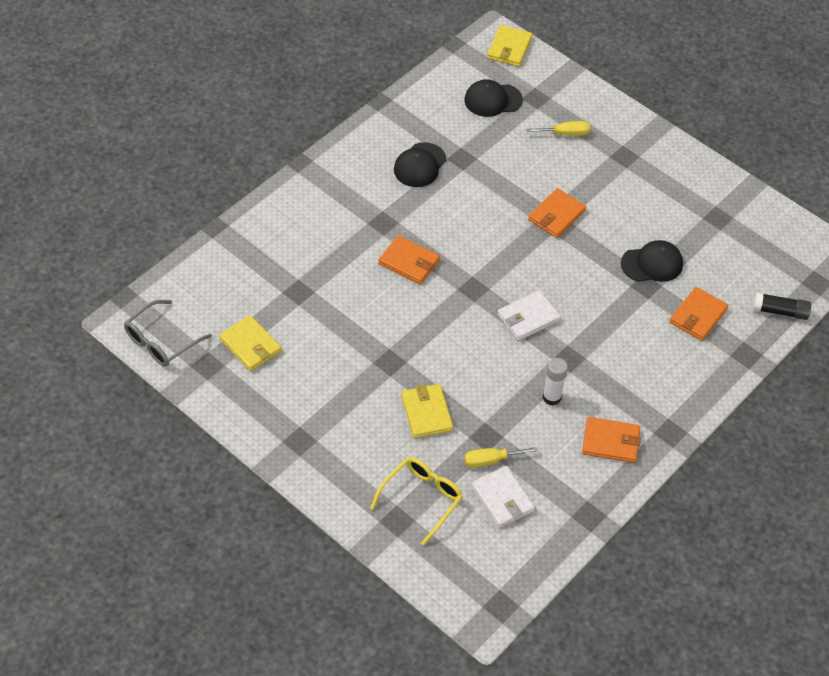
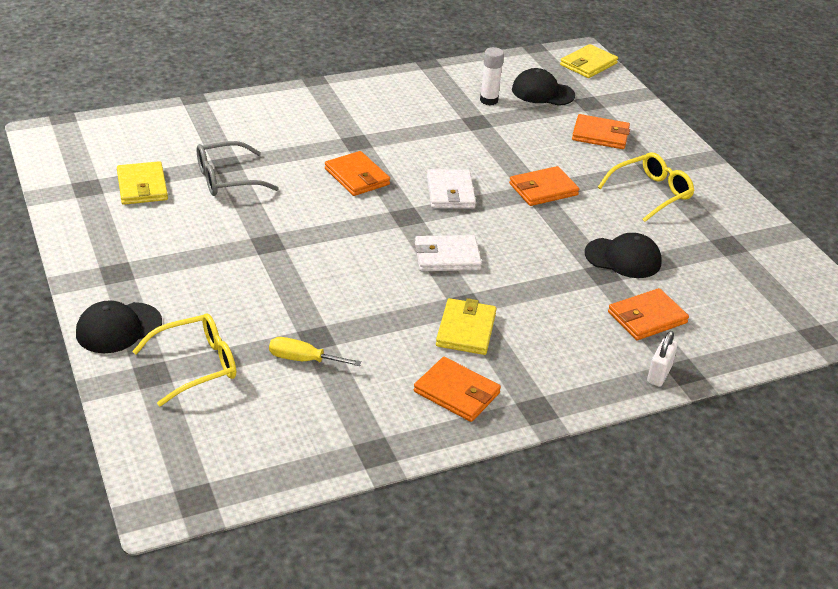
camera: 25 degrees right, 15 degrees down
grey glasses [124,300,212,367] -> grey glasses moved to [197,141,279,196]
black cap [394,142,446,187] -> black cap moved to [76,301,162,353]
yellow wallet [401,384,453,438] -> yellow wallet moved to [436,298,497,355]
white wallet [471,466,535,528] -> white wallet moved to [427,169,476,209]
yellow screwdriver [526,121,590,136] -> orange wallet [572,114,630,149]
white glue stick [543,358,568,405] -> white glue stick moved to [480,47,504,105]
black glue stick [753,292,811,320] -> none
none -> yellow glasses [598,152,695,222]
none -> white padlock [647,331,678,387]

